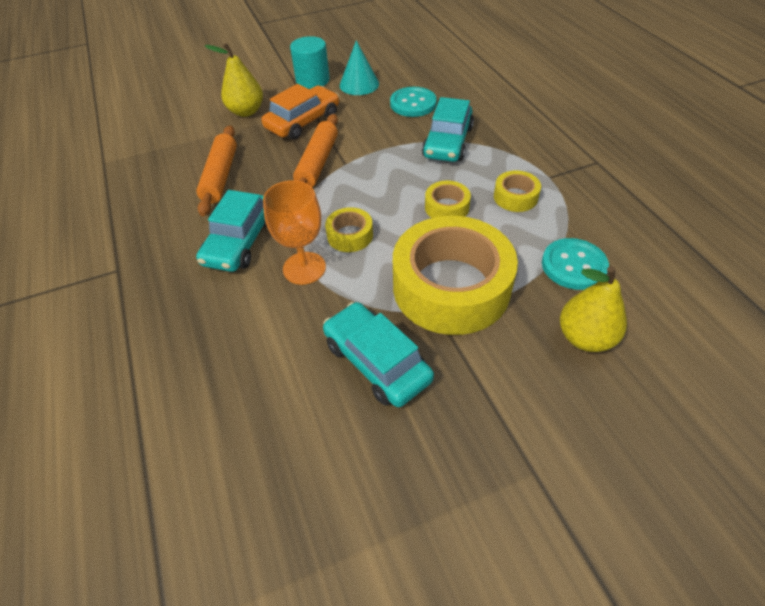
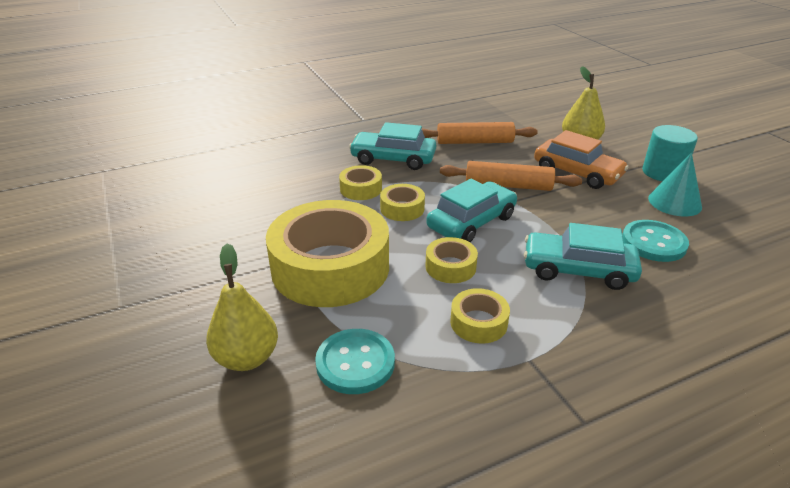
camera: 85 degrees right, 15 degrees down
orange goblet [263,180,326,285] -> yellow tape [339,165,382,200]
turquoise car [323,302,434,407] -> turquoise car moved to [426,179,517,242]

